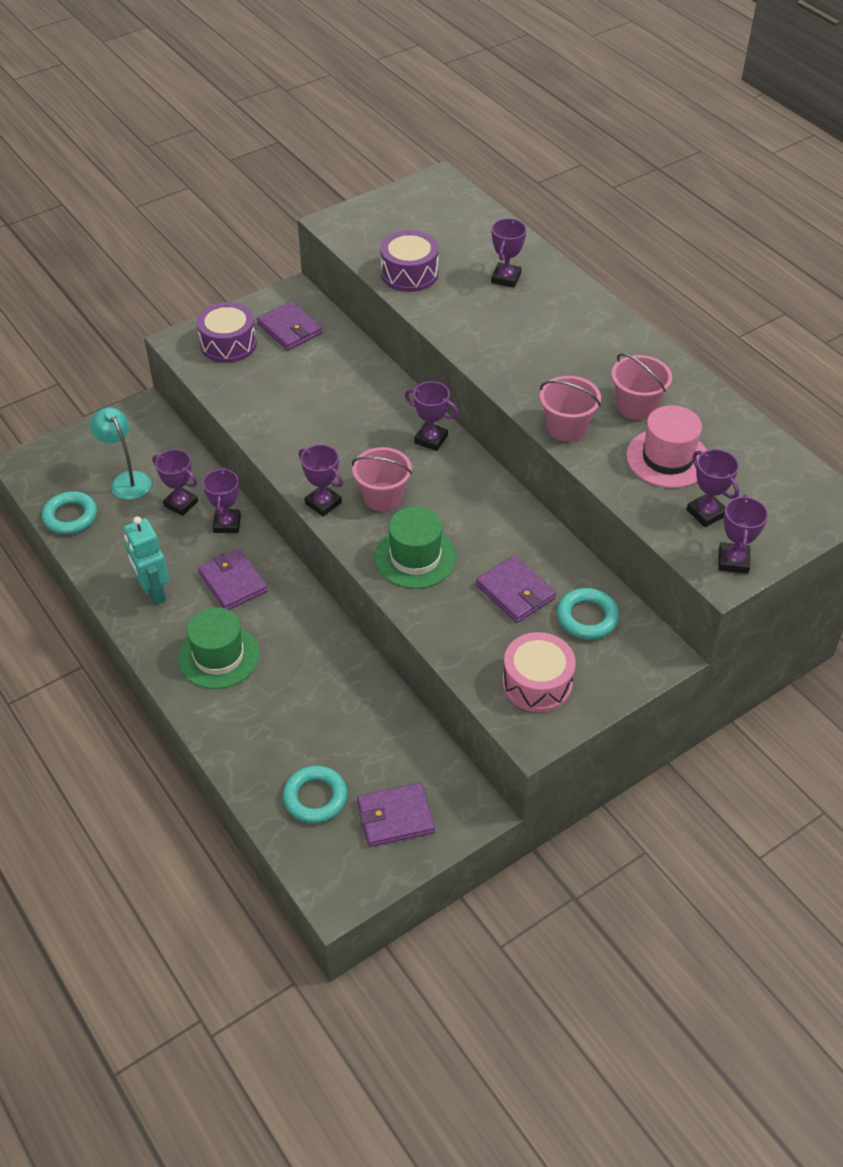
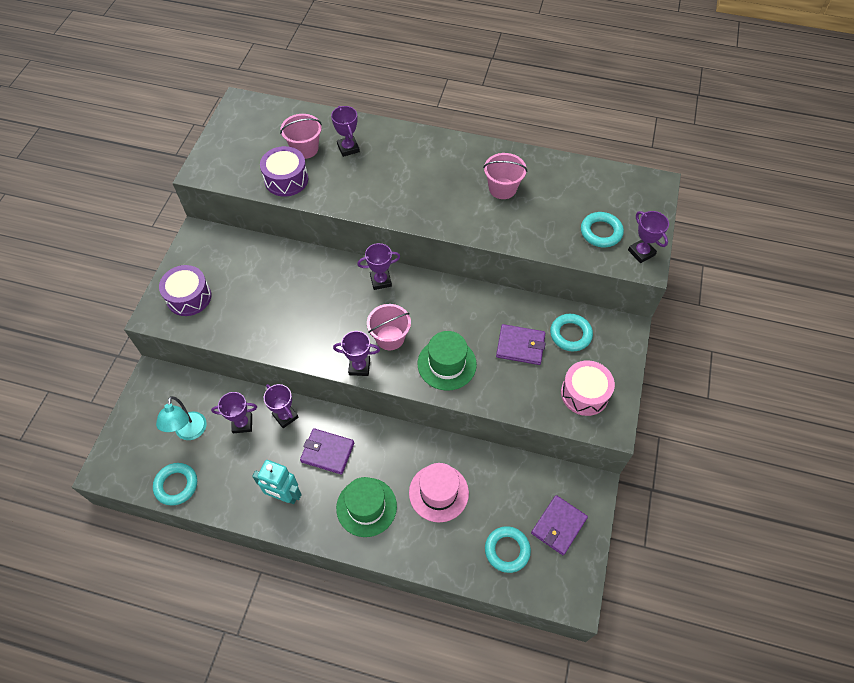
camera: 40 degrees left, 10 degrees up
turquoise lamp [90,407,151,500] -> turquoise lamp turned 105 degrees counterclockwise [156,396,207,440]
purple wallet [257,301,322,350] -> none
pink bucket [540,376,601,442] -> pink bucket moved to [280,114,322,159]
pink hat [626,405,707,488] -> pink hat moved to [409,463,469,523]
purple trophy [687,449,739,527] -> turquoise ring [581,212,624,247]

